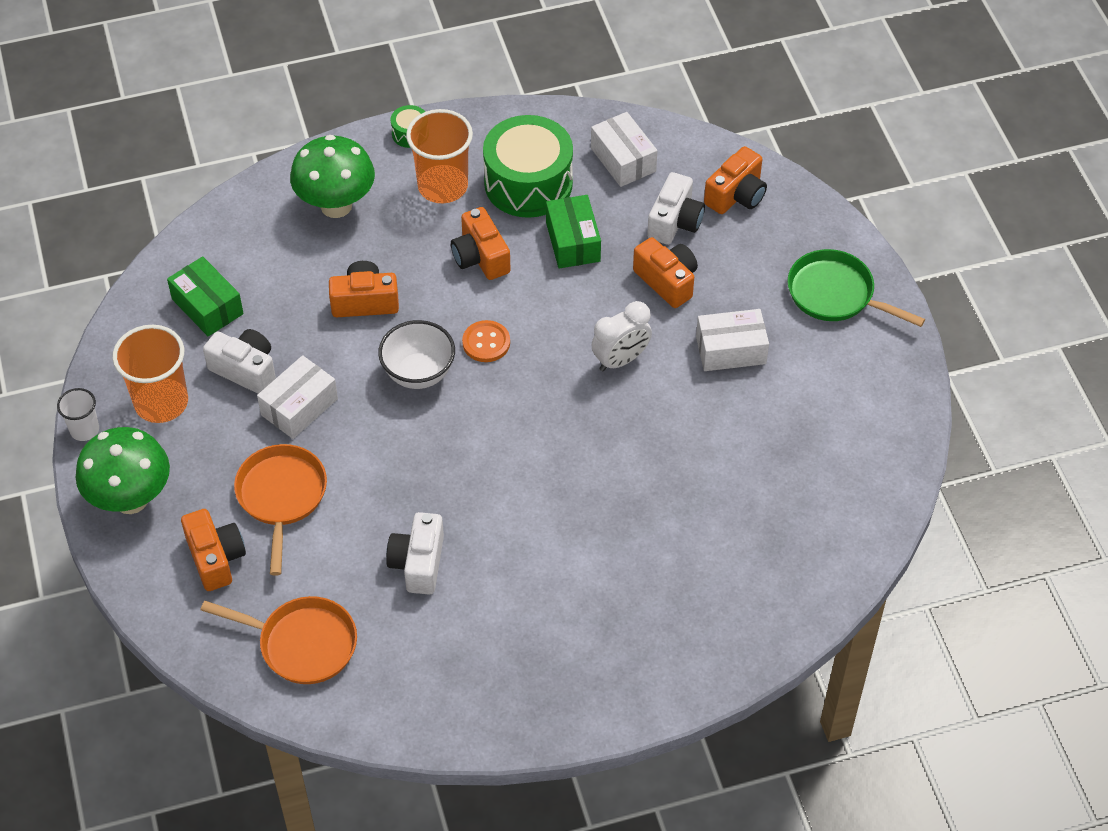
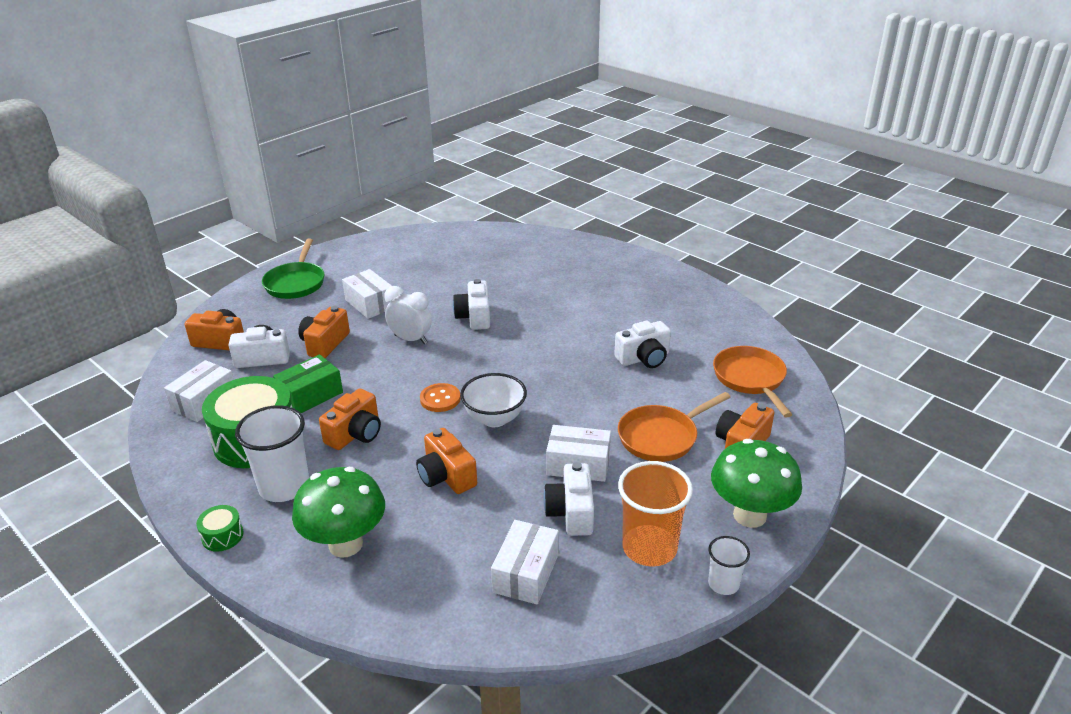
camera: 120 degrees left, 20 degrees down
green box [167,256,243,336] -> white box [491,520,559,604]
orange cup [406,109,473,203] -> white cup [235,405,309,502]
none -> white camera [453,279,490,330]

